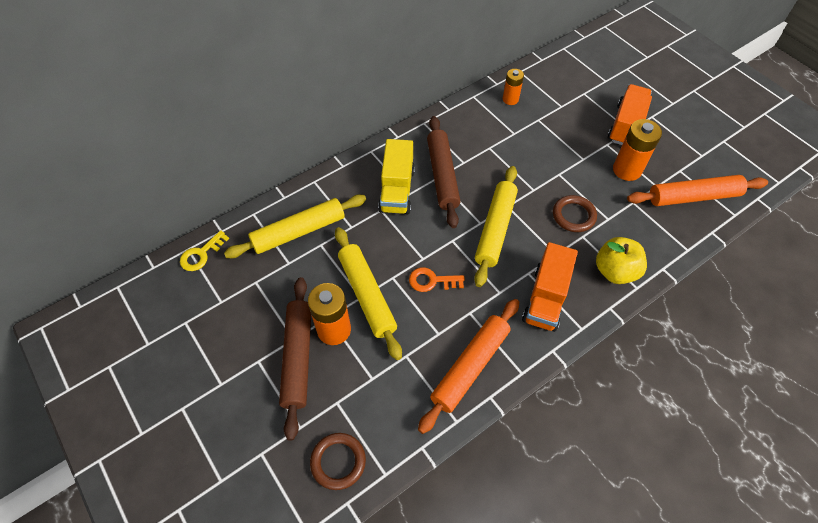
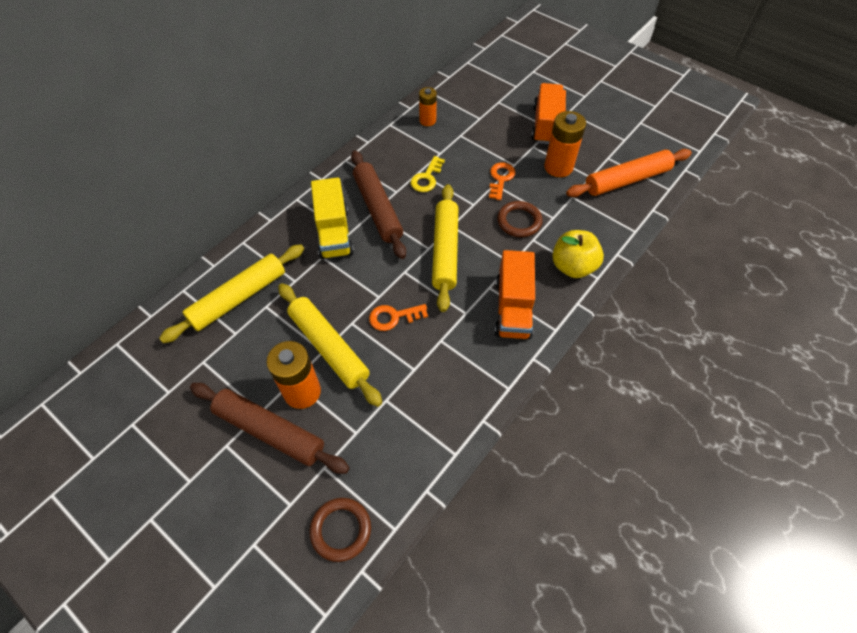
camera: 15 degrees left, 0 degrees up
yellow key [180,230,229,271] -> yellow key moved to [411,156,445,192]
brown rolling pin [279,277,311,441] -> brown rolling pin turned 45 degrees counterclockwise [190,383,349,474]
orange rolling pin [418,299,519,434] -> none
none -> orange key [489,162,515,200]

